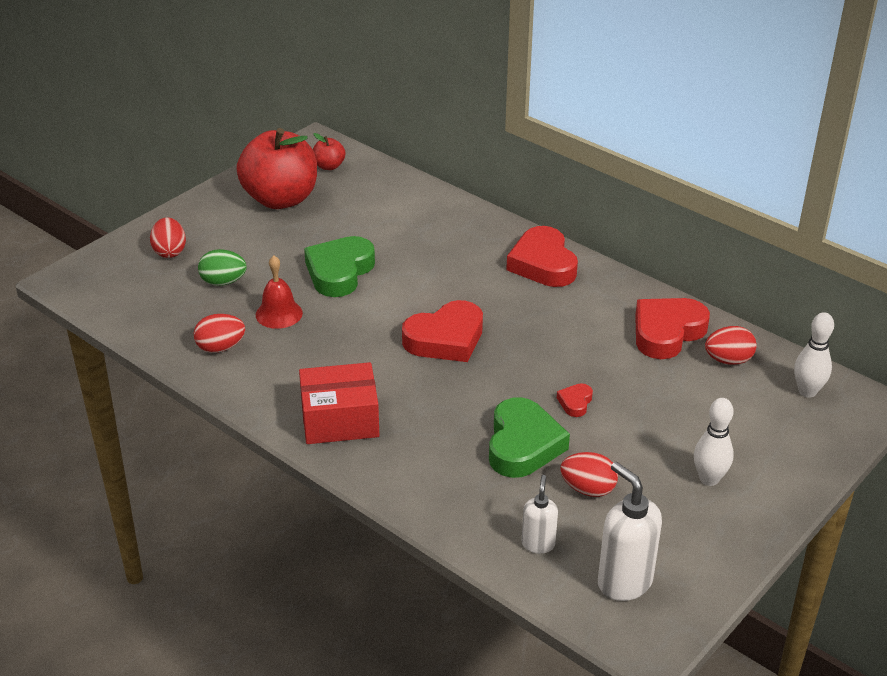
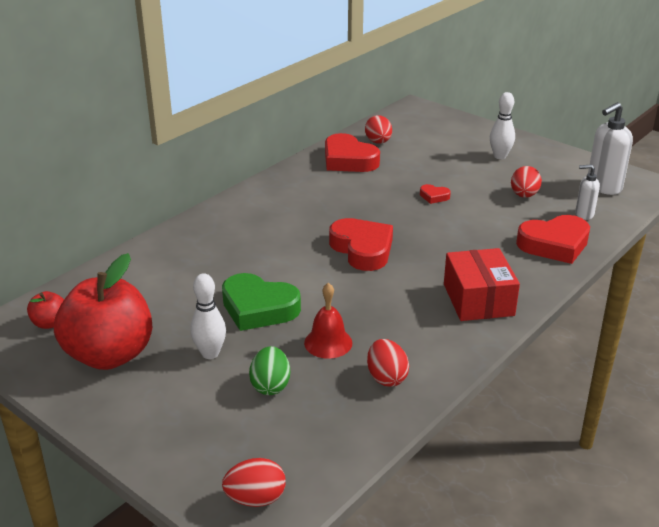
camera: 90 degrees left, 5 degrees down
red egg [150,217,186,258] -> red egg moved to [222,458,286,507]
green heart [489,397,570,478] -> none
red heart [506,226,578,287] -> red heart moved to [516,215,590,264]
white bowling pin [794,312,834,397] -> white bowling pin moved to [190,273,226,359]

